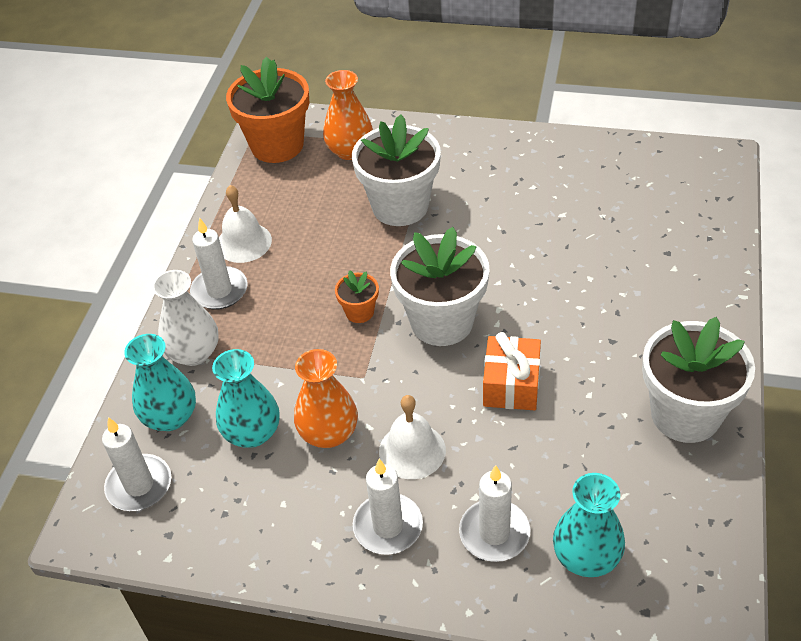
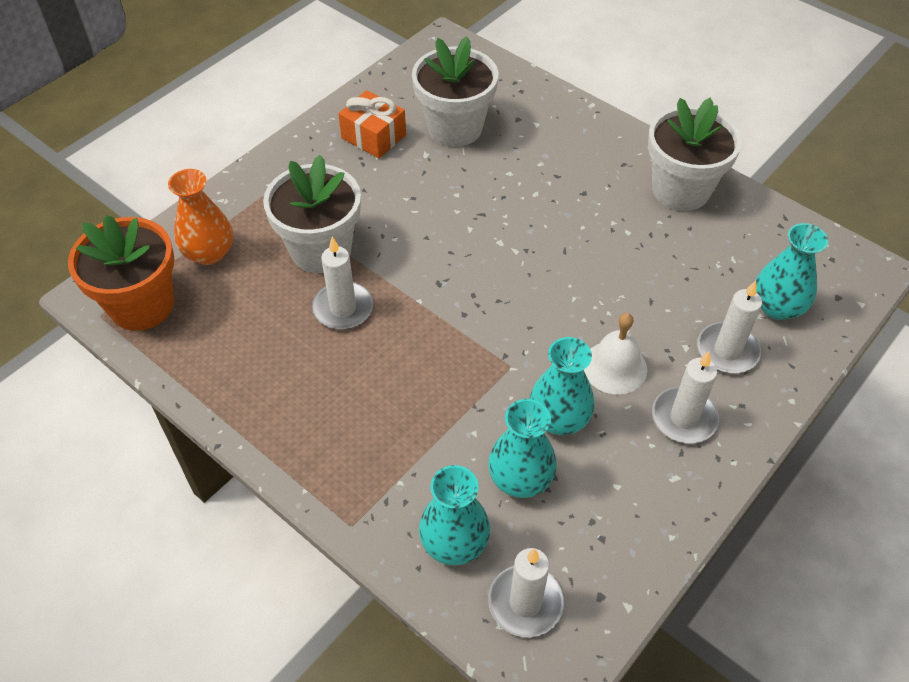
camera: 65 degrees left, 5 degrees up
white vase [152,270,219,366] -> none
white candle [190,217,248,310] -> white candle moved to [312,237,373,330]
white bell [219,185,272,263] -> none
orange vase [294,349,358,448] -> turquoise vase [529,337,595,435]
orange flower pot [335,270,379,323] -> none
white flower pot [390,227,490,346] -> white flower pot moved to [412,36,498,147]
orange gift [483,332,541,410] -> orange gift moved to [338,90,406,158]

